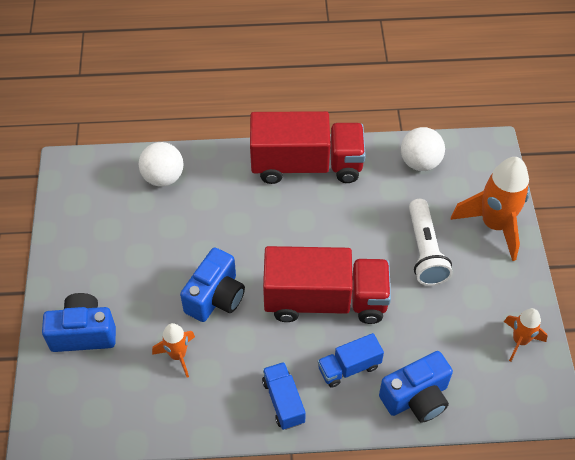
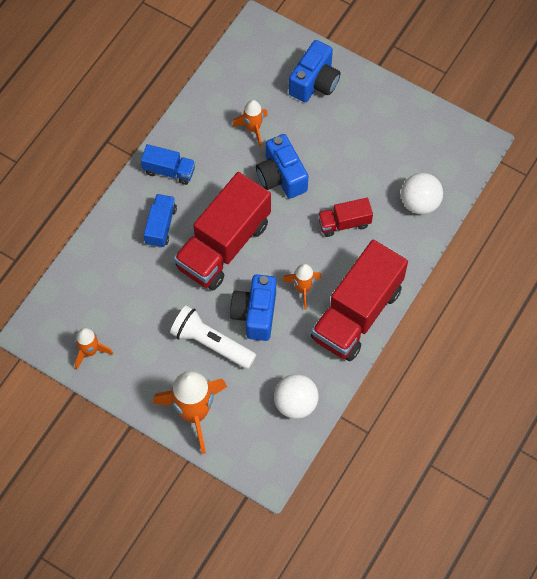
camera: 125 degrees right, 10 degrees up
blue camera [379,351,453,423] -> blue camera moved to [230,275,276,341]
none -> orange rocket [283,264,322,310]
none -> red truck [318,198,373,237]

